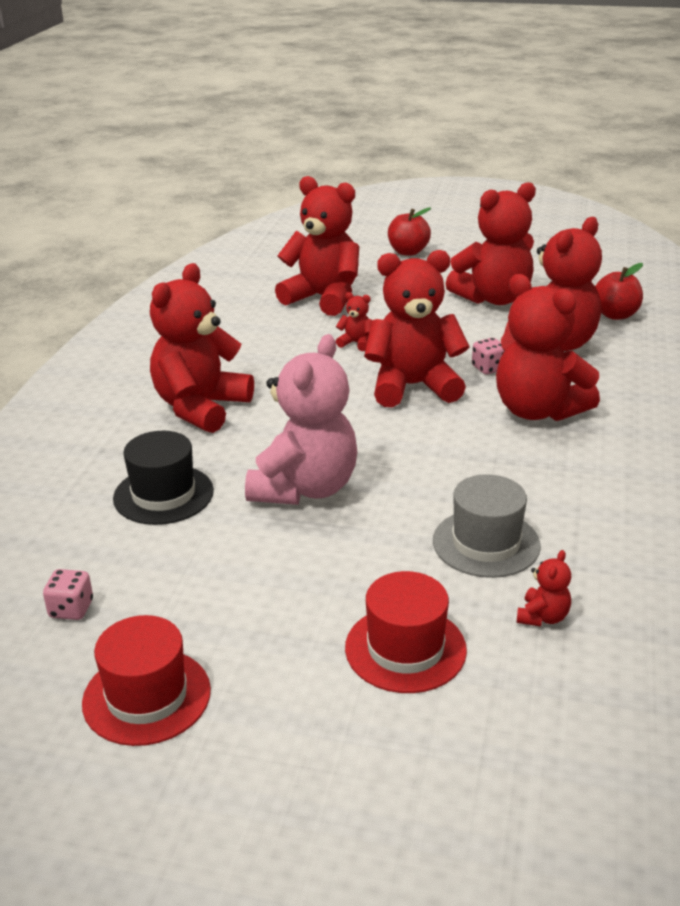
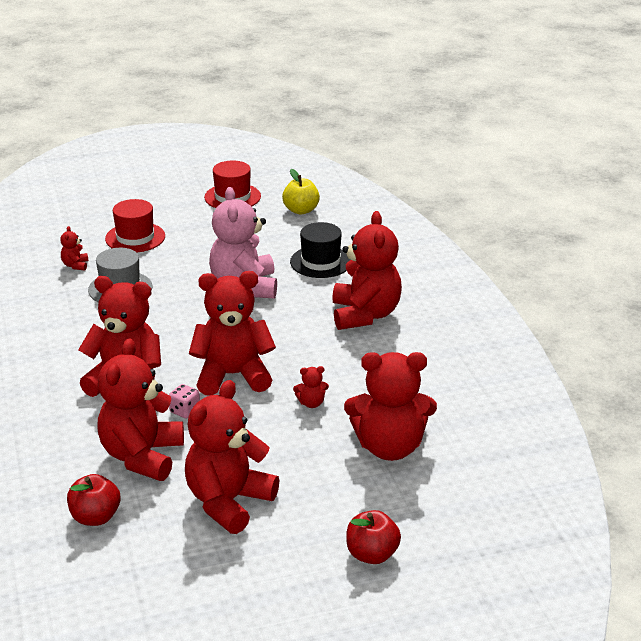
camera: 150 degrees right, 0 degrees up
pink dice [43,569,93,620] -> yellow apple [282,169,320,214]
red teddy bear [364,250,470,407] -> red teddy bear turned 150 degrees counterclockwise [189,271,276,396]

